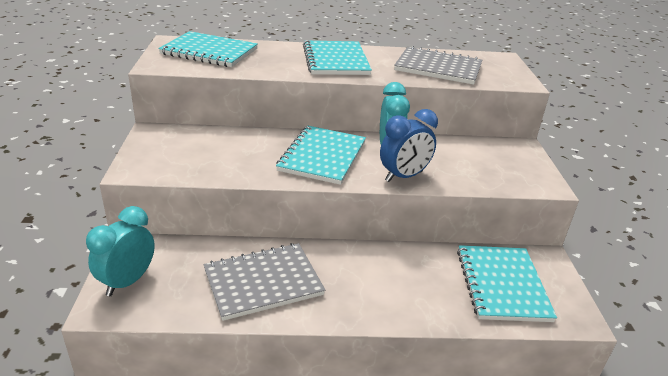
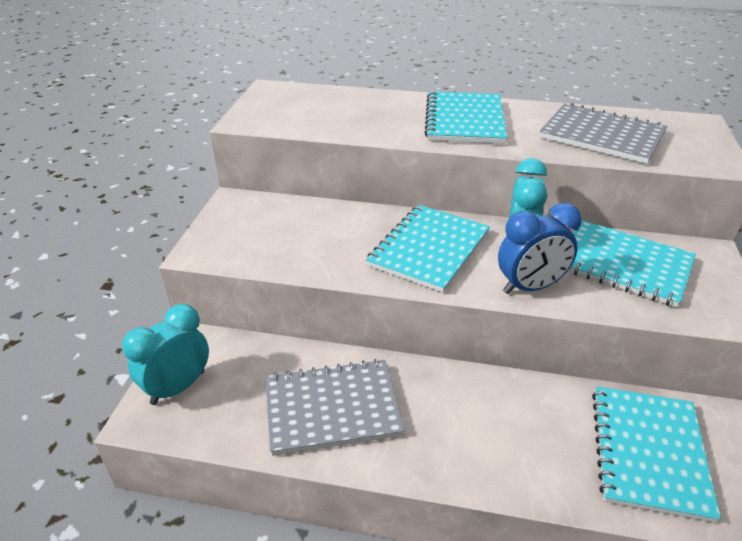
camera: 15 degrees right, 5 degrees up
turquoise notebook [158,31,258,67] -> turquoise notebook moved to [567,220,696,307]

